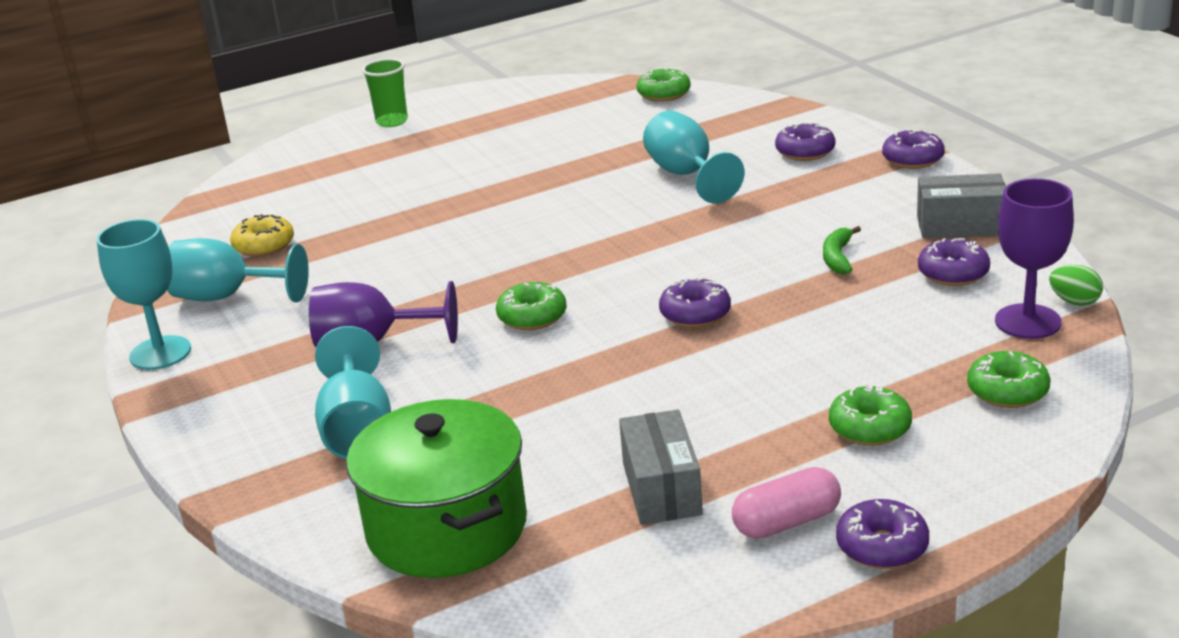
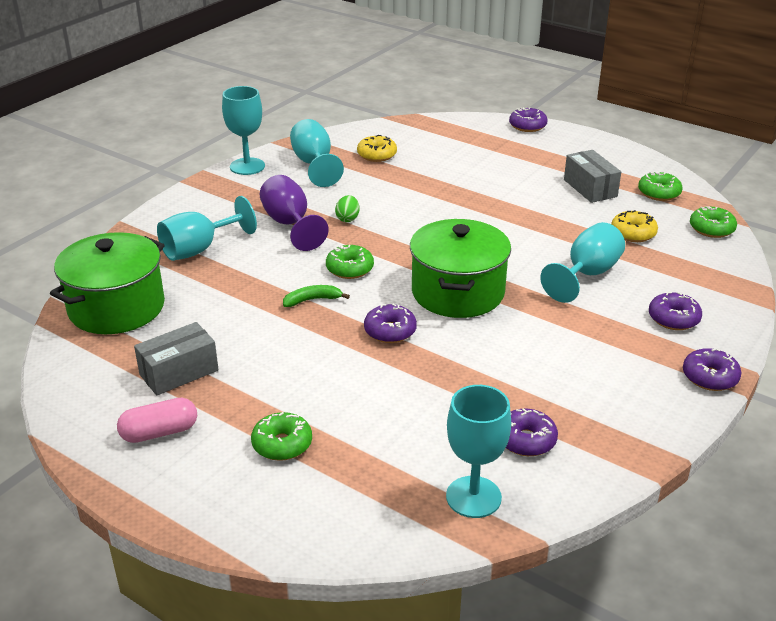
camera: 60 degrees right, 5 degrees up
green cup [362,58,408,127] -> none
pink capsule [732,467,841,539] -> pink capsule turned 60 degrees counterclockwise [117,398,197,443]
green banana [823,226,861,274] -> green banana moved to [283,285,350,307]
purple donut [836,499,929,569] -> purple donut moved to [509,107,548,132]
grey box [917,173,1006,238] -> grey box moved to [564,150,621,203]
green donut [967,351,1050,408] -> green donut moved to [638,172,682,201]
purple goblet [995,179,1074,339] -> turquoise goblet [446,385,511,518]
green egg [1049,265,1103,306] -> green egg moved to [335,195,359,222]
none -> green pot [410,219,511,318]
none -> yellow donut [611,210,658,242]

